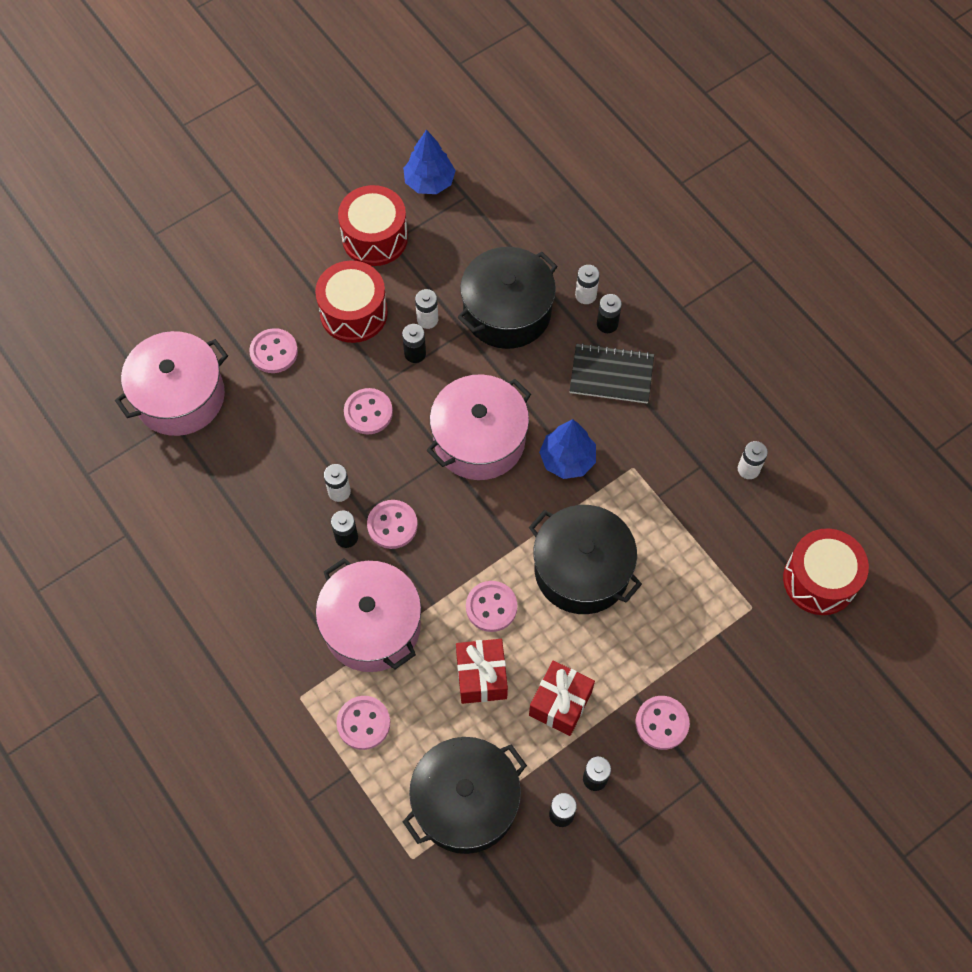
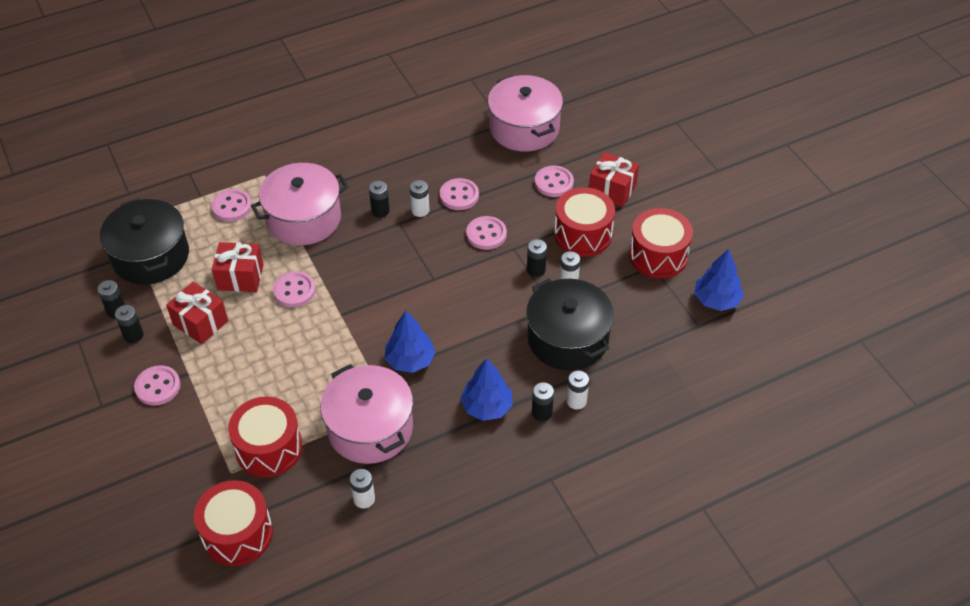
camera: 100 degrees right, 15 degrees down
pink button [367,500,418,549] -> pink button moved to [440,178,479,210]
pink pot [426,374,531,480] -> pink pot moved to [320,364,413,464]
black pot [529,505,642,614] -> none
black notebook [569,343,654,403] -> blue tree [460,358,513,421]
none -> red drum [228,396,302,477]
none -> red gift [589,152,639,207]

